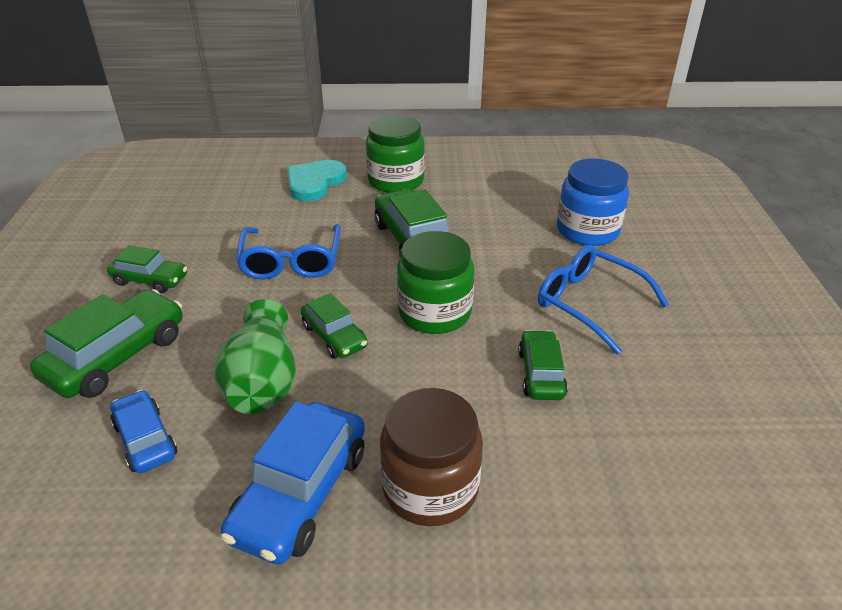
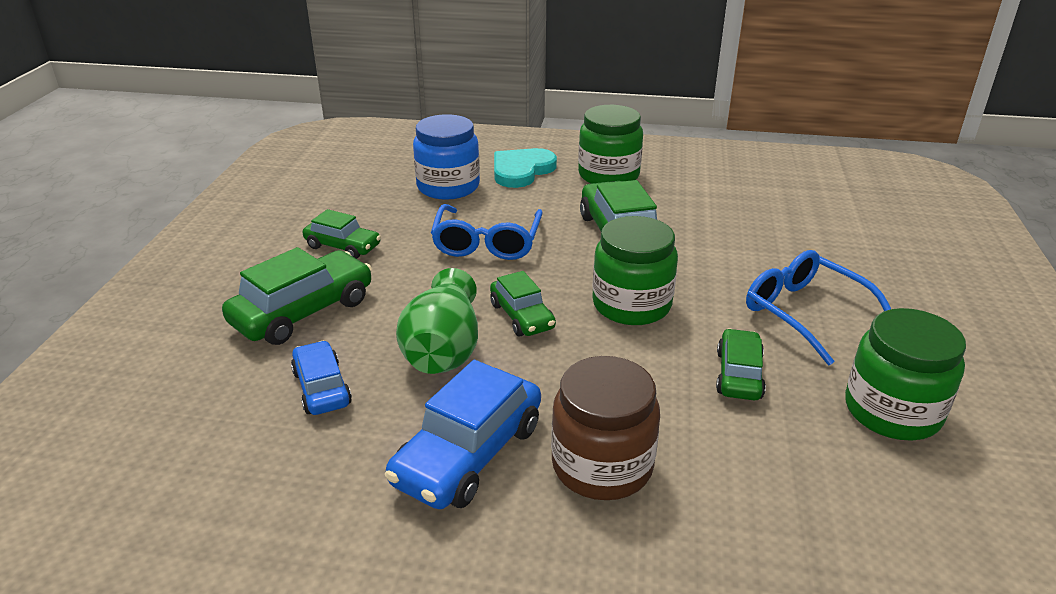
camera: 10 degrees right, 5 degrees down
blue jar [557,159,629,246] -> blue jar moved to [413,114,480,200]
none -> green jar [845,308,966,440]

